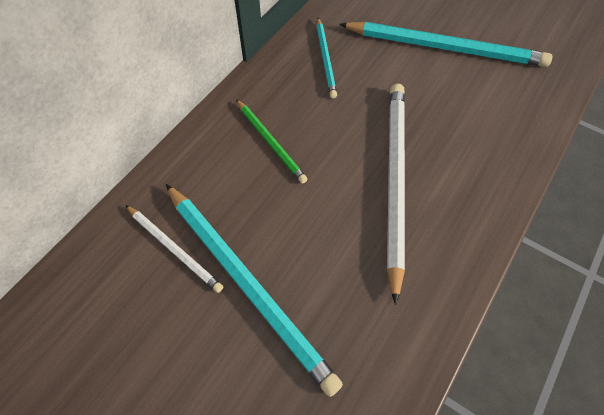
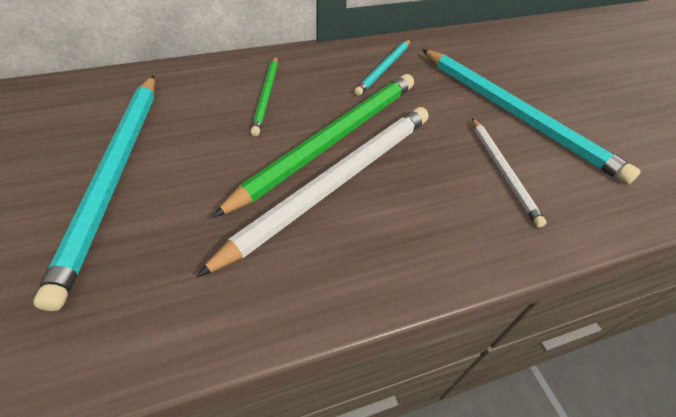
camera: 35 degrees right, 10 degrees down
white pencil [125,205,223,293] -> white pencil moved to [472,118,547,228]
none -> green pencil [212,74,414,218]

